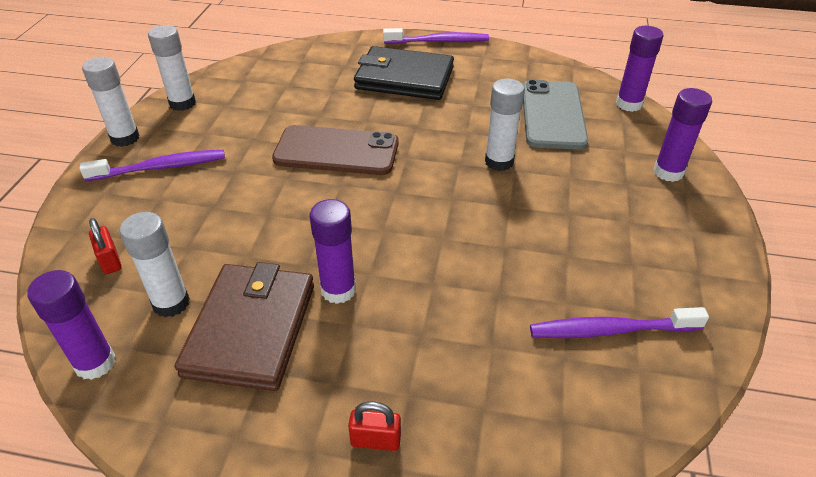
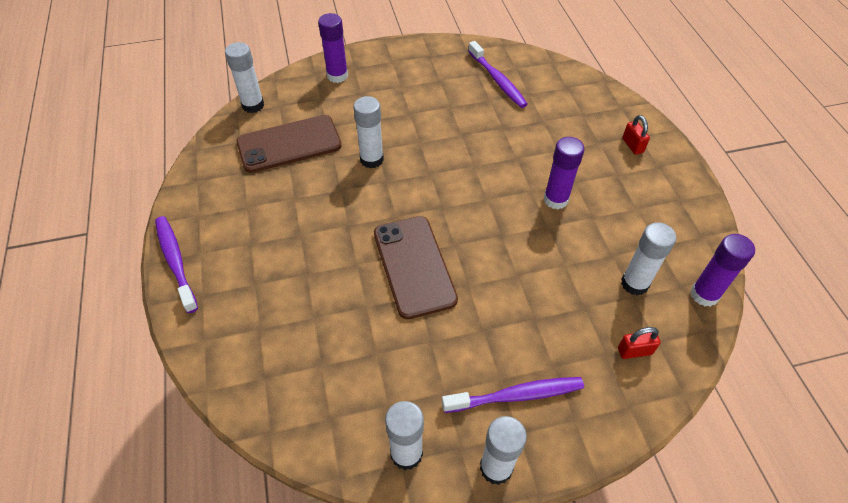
camera: 115 degrees left, 10 degrees up
purple toothbrush [80,150,225,181] -> purple toothbrush turned 120 degrees clockwise [442,377,584,413]
red padlock [89,218,122,274] -> red padlock turned 45 degrees clockwise [618,327,661,359]
brown wallet [175,262,314,391] -> none
black wallet [354,46,454,100] -> none
grey phone [523,80,588,150] -> brown phone [236,115,342,173]
purple glue stick [616,26,664,112] -> white glue stick [225,42,264,113]

